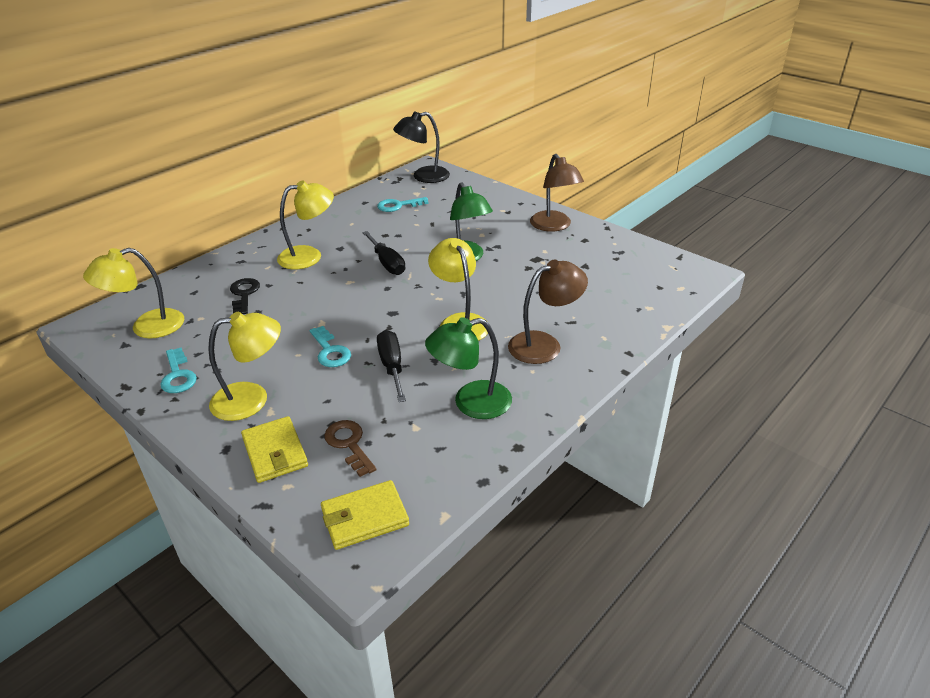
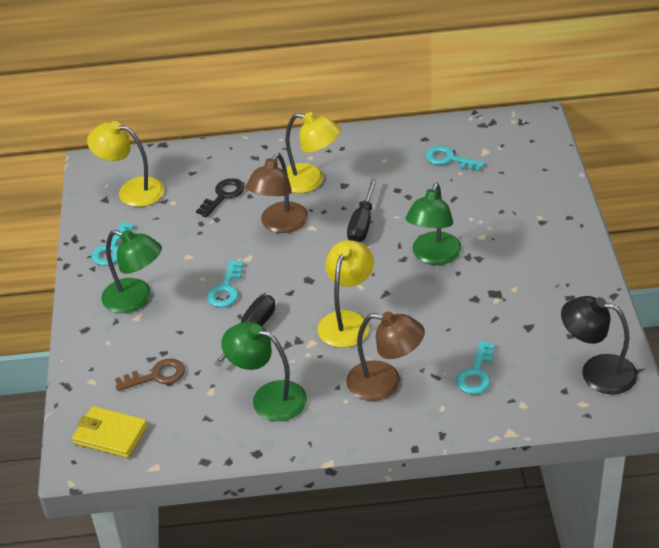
camera: 45 degrees right, 5 degrees up
yellow lamp [208,312,281,421] -> green lamp [101,230,162,313]
yellow wallet [241,416,308,483] -> none
brown key [324,420,377,477] -> brown key turned 60 degrees clockwise [115,358,185,391]
black lamp [393,112,450,183] -> black lamp moved to [561,296,638,395]
brown lamp [530,154,584,232] -> brown lamp moved to [246,153,308,233]
none -> turquoise key [456,341,494,394]

